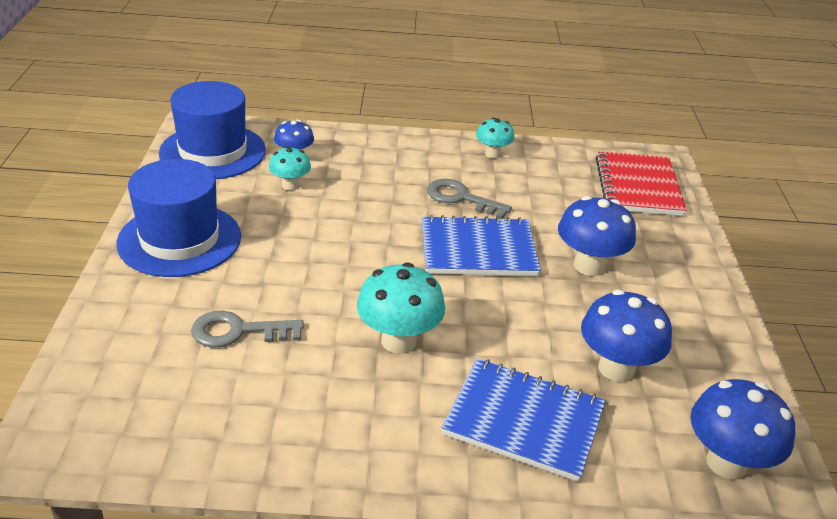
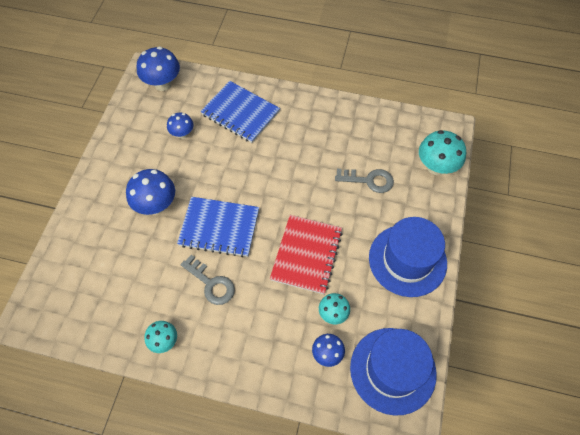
camera: 165 degrees left, 25 degrees up
turquoise mushroom [357,263,445,353] -> turquoise mushroom moved to [419,130,466,175]
blue mushroom [581,290,672,382] -> blue mushroom [167,113,194,139], size x0.60
red notebook [596,151,687,216] -> red notebook moved to [270,215,343,294]

